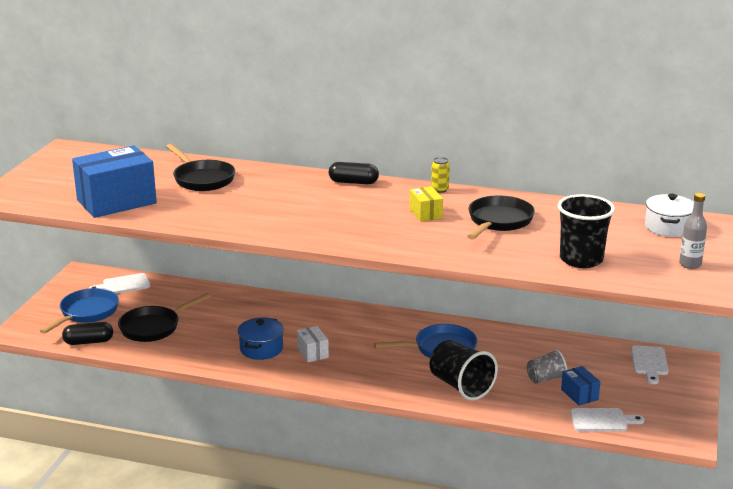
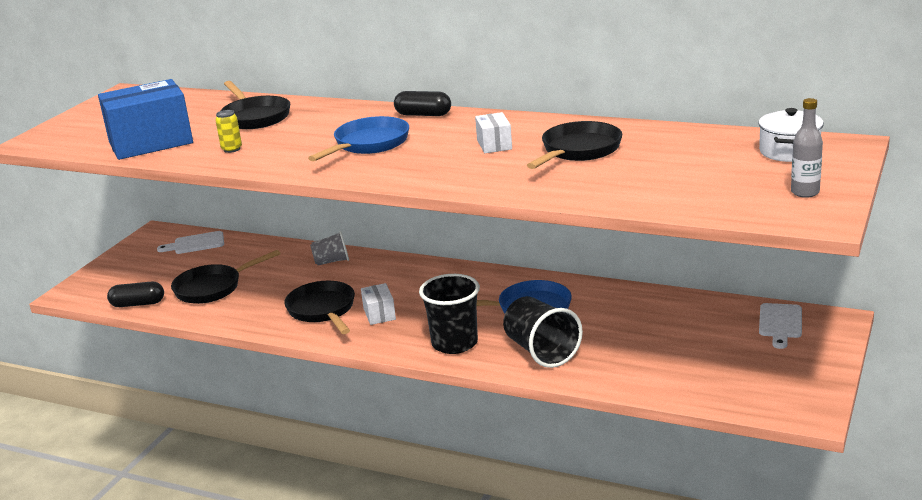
camera: 10 degrees right, 0 degrees up
blue pan [40,288,119,334] -> blue pan moved to [308,116,409,162]
blue pot [238,317,284,360] -> black pan [284,281,355,334]
yellow box [410,186,443,222] -> white box [475,112,512,153]
yellow can [431,157,450,193] -> yellow can moved to [215,110,242,153]
grey cup [527,349,567,383] -> grey cup moved to [310,231,349,265]
black cup [558,194,615,268] -> black cup moved to [419,274,480,354]
blue box [561,366,601,406] -> none
white cutting board [570,408,644,431] -> none

